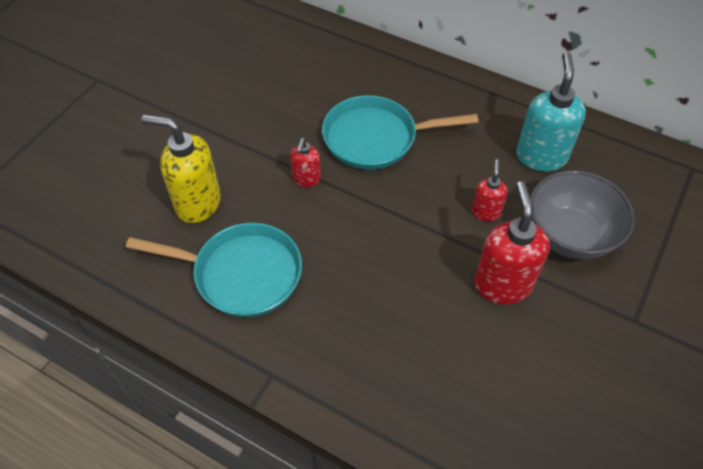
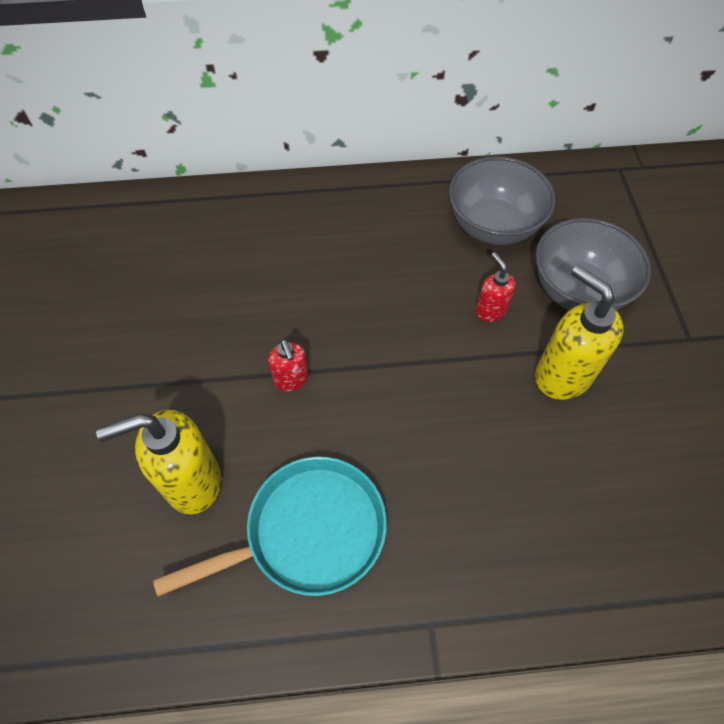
camera: 35 degrees left, 5 degrees up
turquoise pan [322,95,478,170] -> none
red soap dispenser [474,181,550,304] -> yellow soap dispenser [535,265,624,400]
turquoise soap dispenser [516,52,586,171] -> grey bowl [449,156,556,245]

